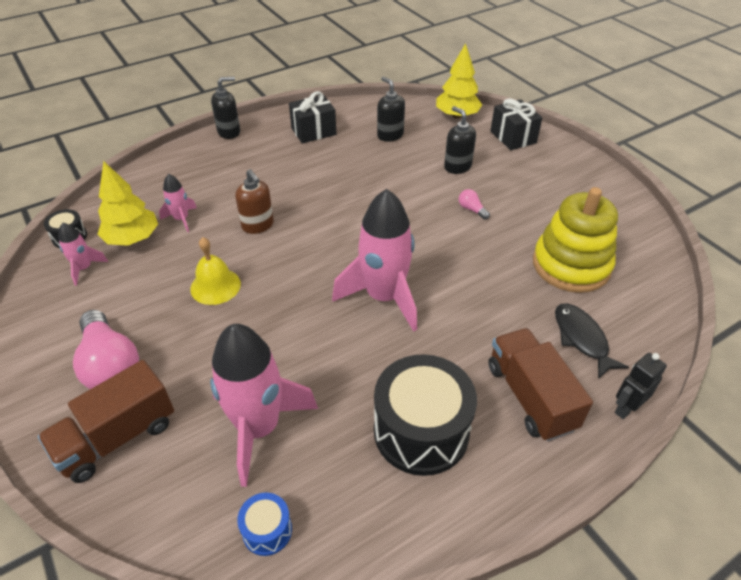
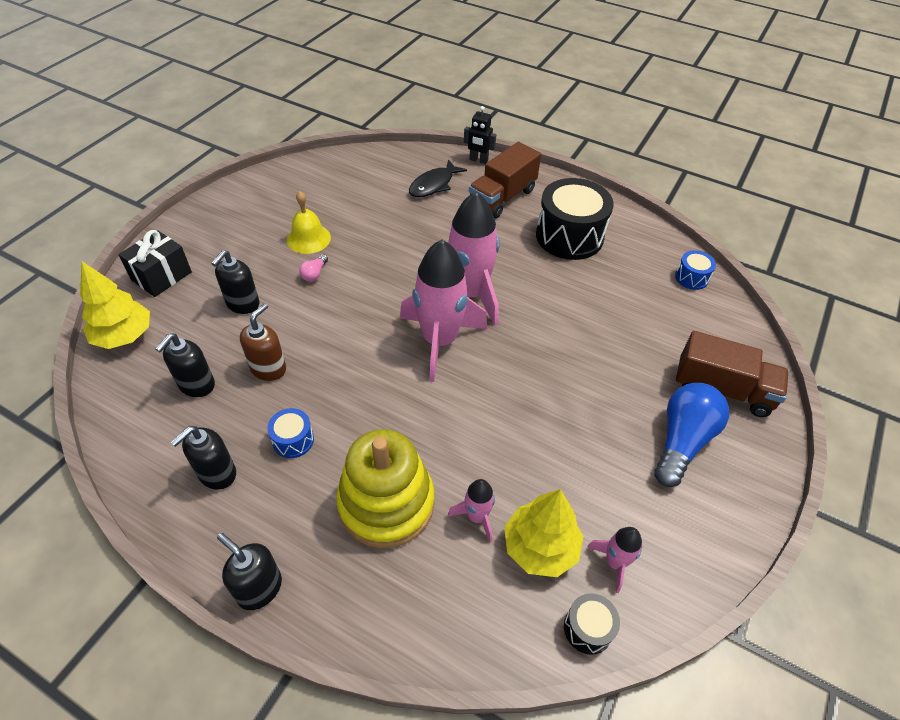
camera: 120 degrees left, 5 degrees up
pink light bulb [73,310,139,389] -> blue light bulb [654,383,729,487]
yellow bell [190,237,241,305] -> yellow bell moved to [287,191,331,254]
pink rocket [210,324,318,487] -> pink rocket moved to [400,240,487,382]
brown soap dispenser [235,169,274,234] -> brown soap dispenser moved to [240,303,286,381]
black gift [289,91,336,143] -> black soap dispenser [171,426,236,490]
yellow stacking toy [533,187,618,293] -> yellow stacking toy moved to [336,429,435,548]
none -> blue drum [267,408,314,458]

